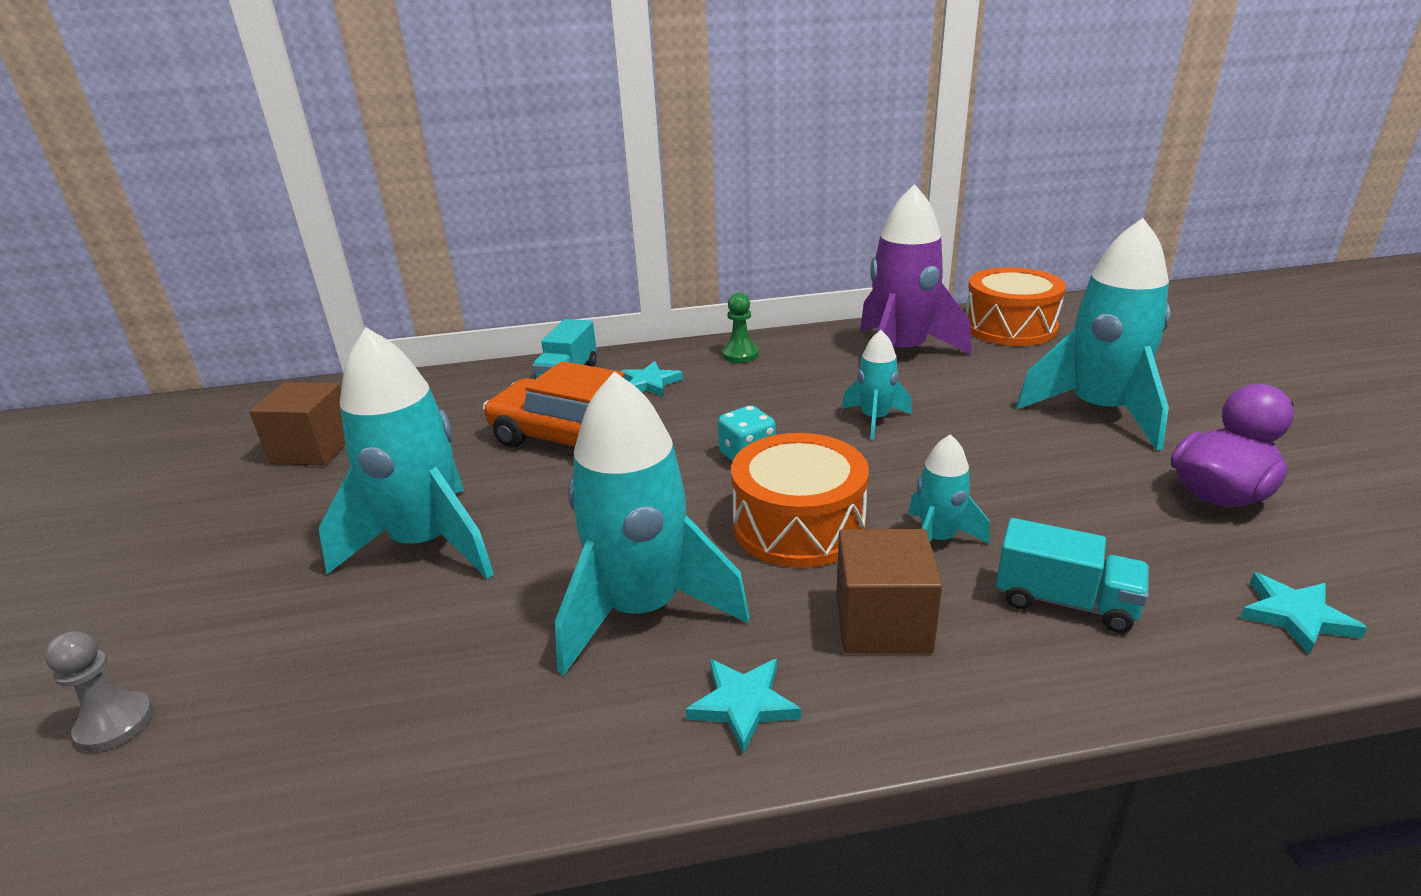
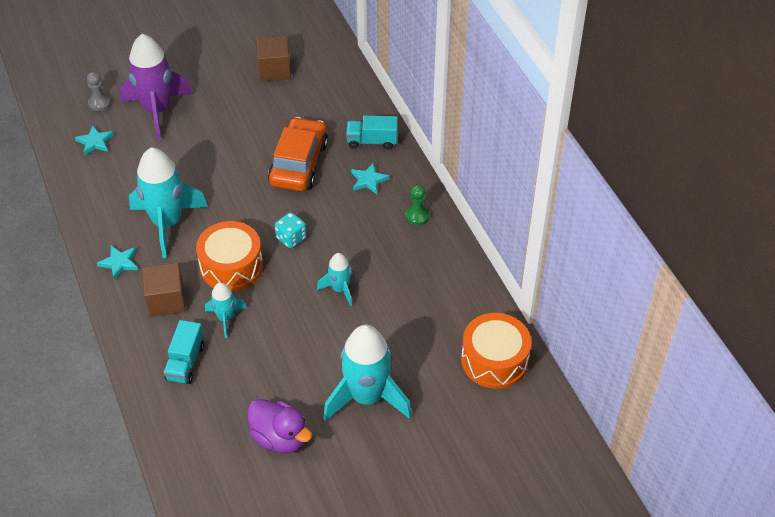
camera: 75 degrees right, 20 degrees up
turquoise rocket [319,328,494,579] -> none
purple rocket [860,184,971,354] -> purple rocket moved to [120,34,193,140]
turquoise star [1240,573,1367,655] -> turquoise star moved to [75,126,114,156]

